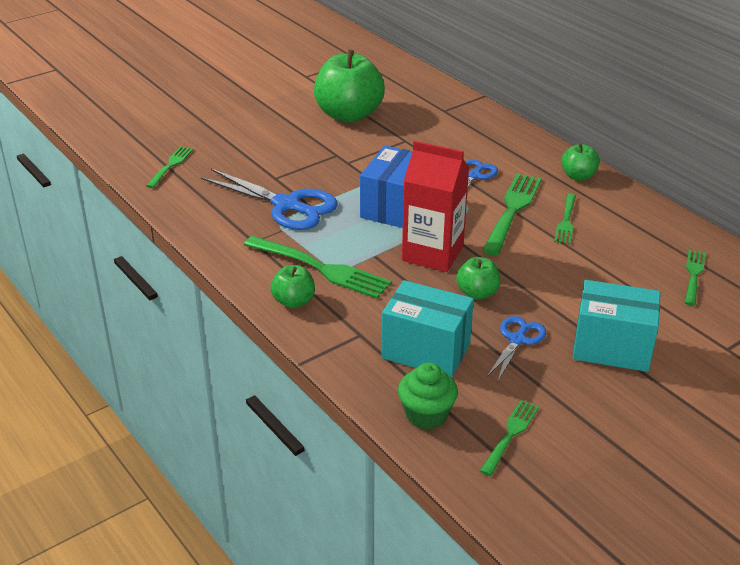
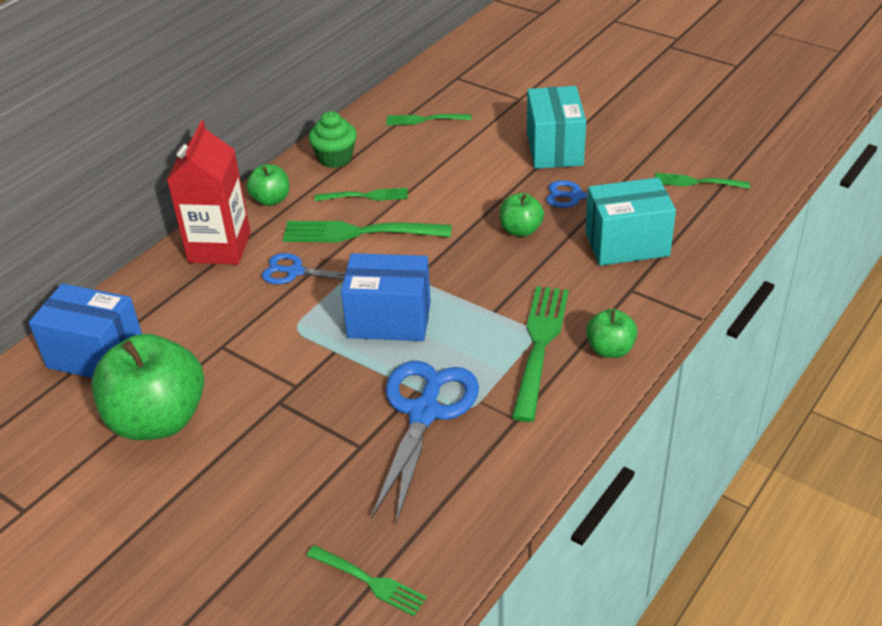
camera: 105 degrees left, 5 degrees up
green fork [146,146,193,188] -> green fork turned 150 degrees counterclockwise [307,545,427,616]
turquoise box [382,280,474,377] -> turquoise box turned 75 degrees clockwise [585,177,676,266]
green cupcake [398,362,458,429] -> green cupcake moved to [309,111,357,168]
red carton [402,141,469,272] -> red carton moved to [167,121,251,265]
none -> blue box [29,284,142,378]

